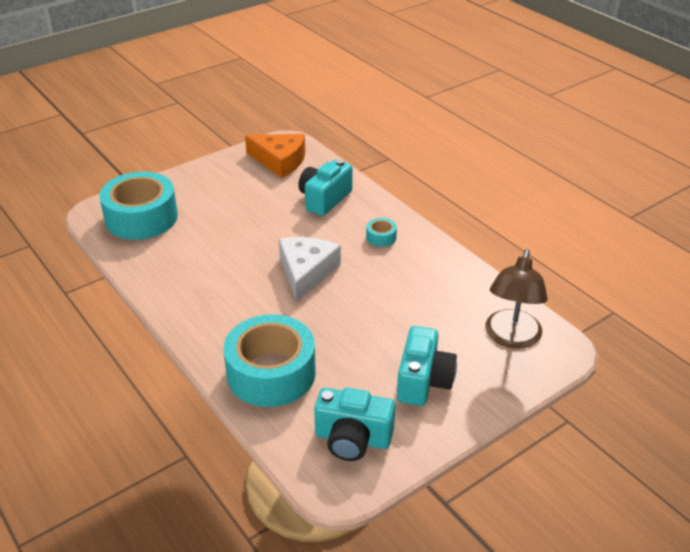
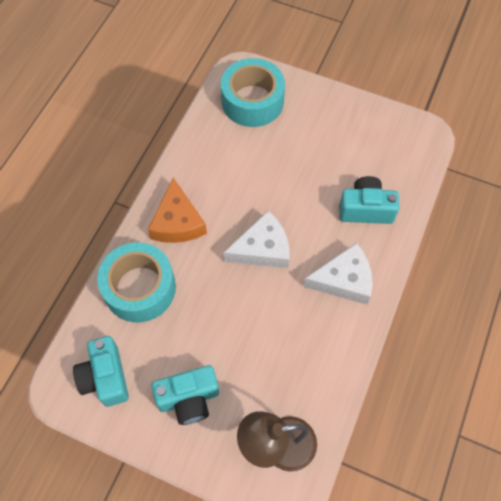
camera: 60 degrees right, 25 degrees up
orange cheese [245,134,305,178] -> orange cheese moved to [148,178,207,243]
turquoise tape [366,218,397,247] -> white cheese [303,243,373,305]

